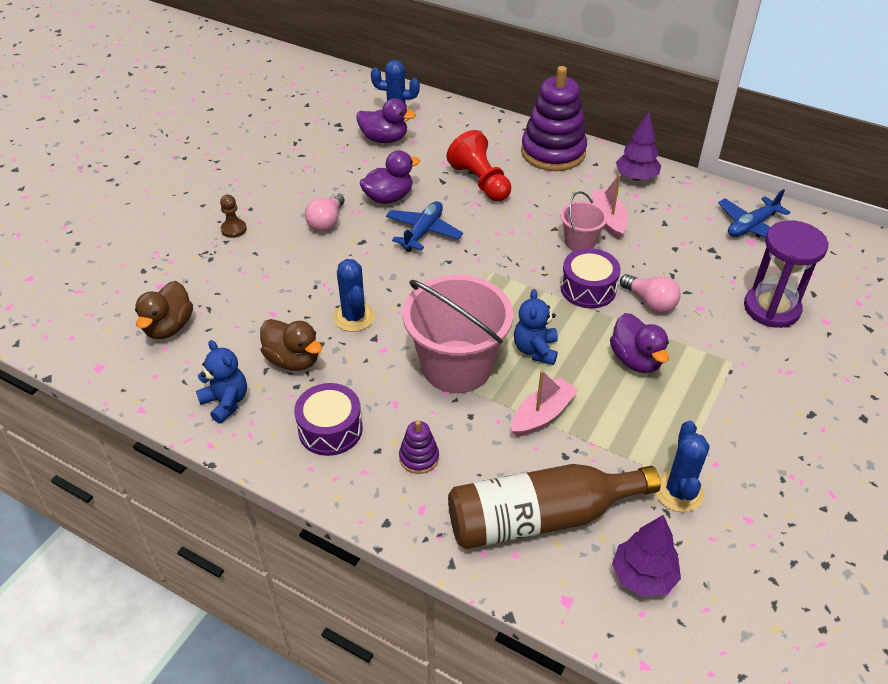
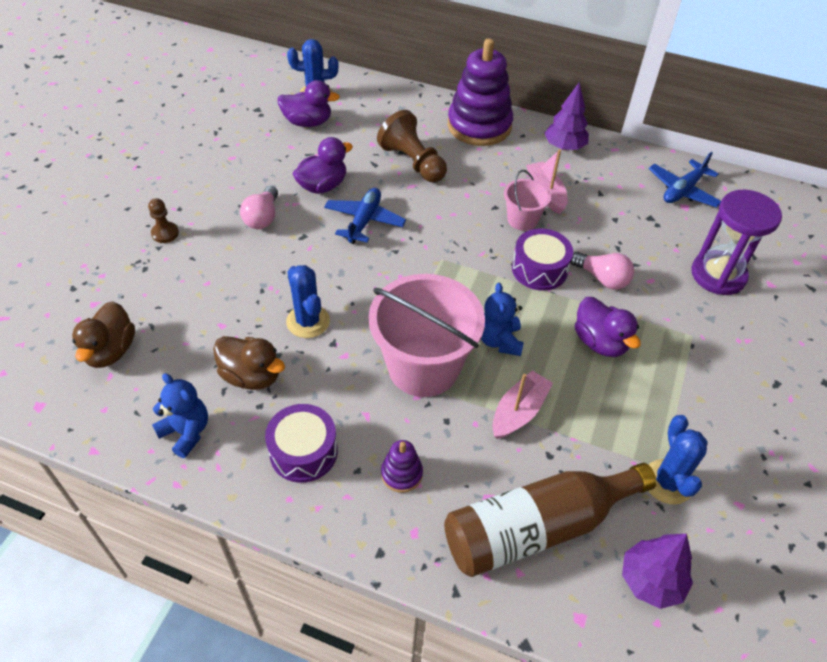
camera: 10 degrees left, 5 degrees up
red pawn [446,130,511,201] -> brown pawn [377,110,447,182]

